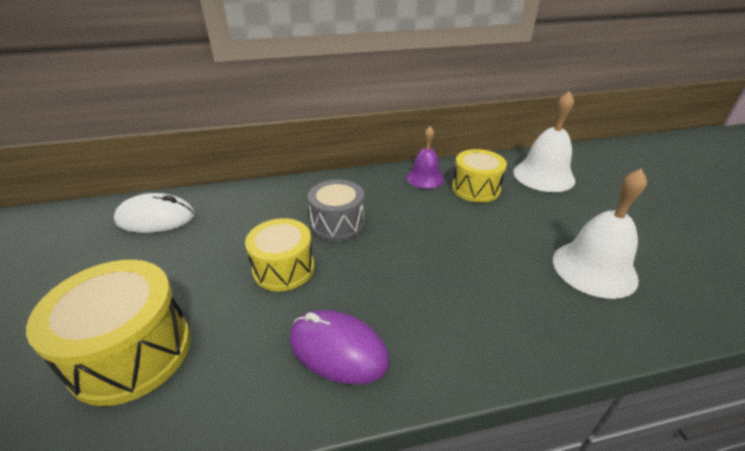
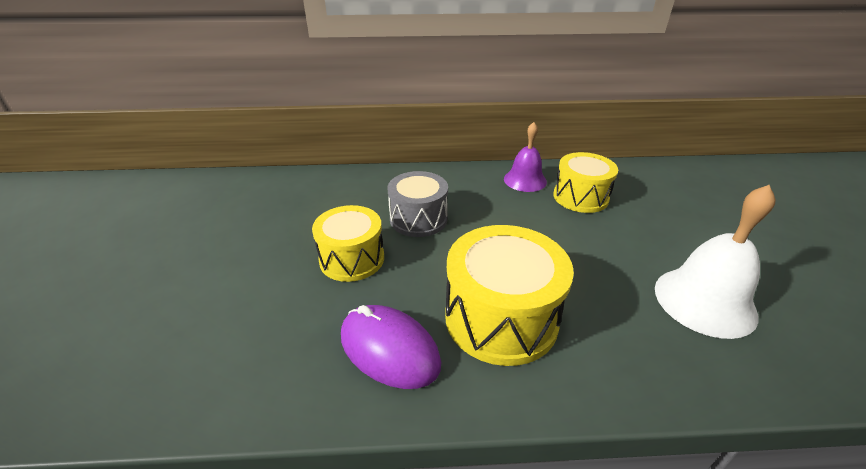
camera: 10 degrees right, 0 degrees up
yellow drum [26,260,191,406] -> yellow drum moved to [445,225,574,366]
white mouse [114,193,195,233] -> none
white bell [513,91,575,192] -> none

